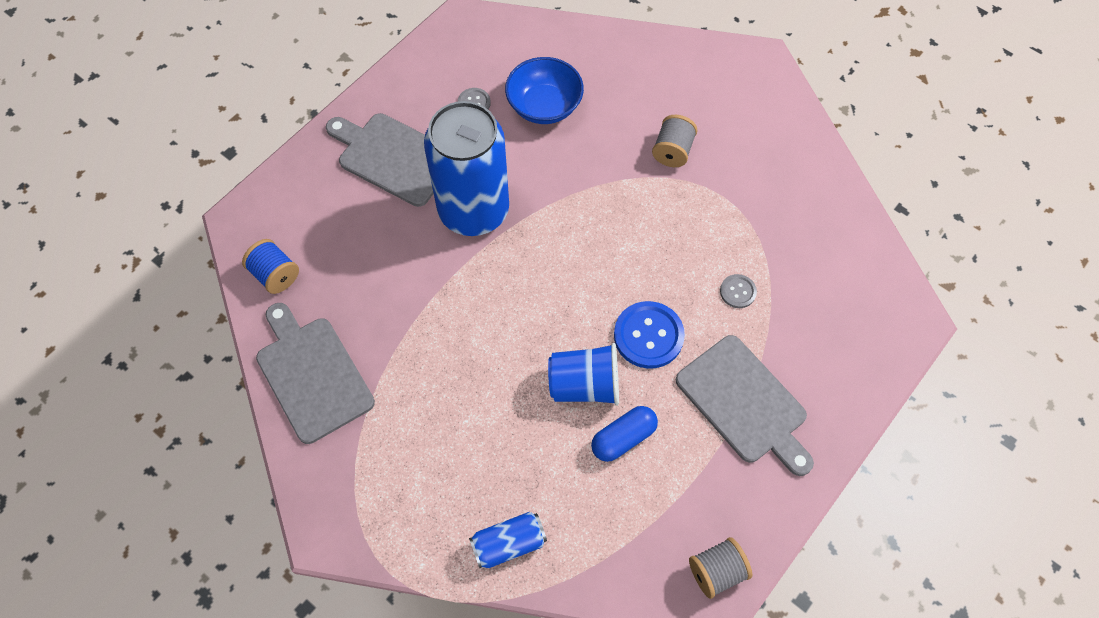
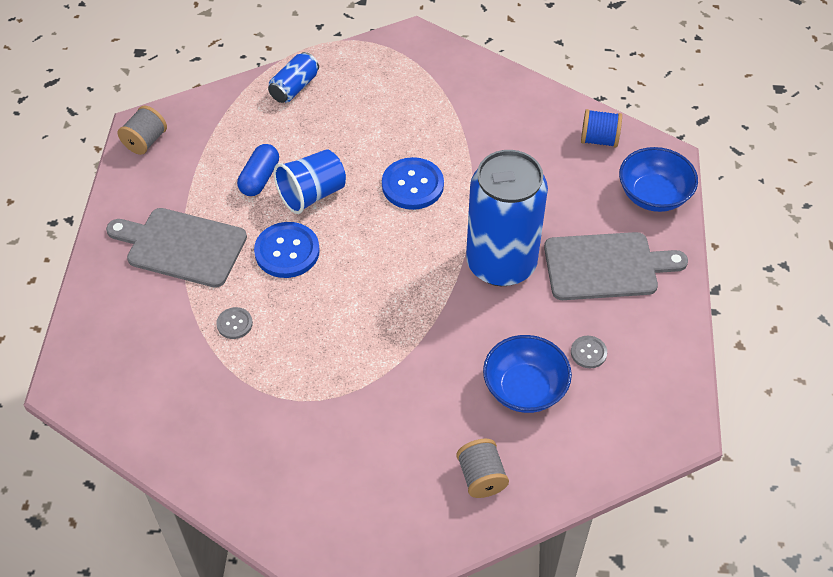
camera: 145 degrees right, 10 degrees down
grey cutting board [256,303,375,444] -> none
grey spool [652,115,698,167] -> grey spool moved to [456,439,509,498]
none -> blue button [382,157,444,210]
none -> blue bowl [619,147,698,212]

